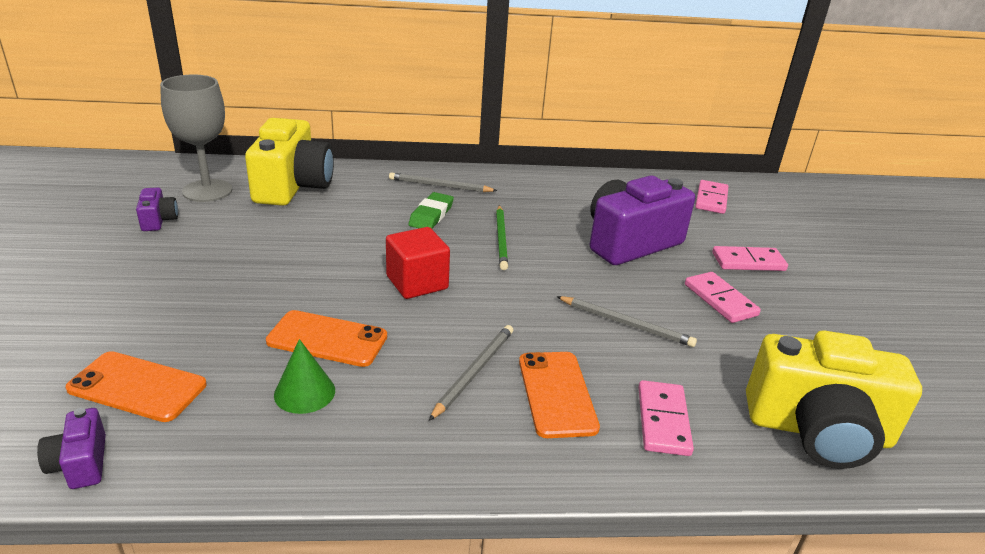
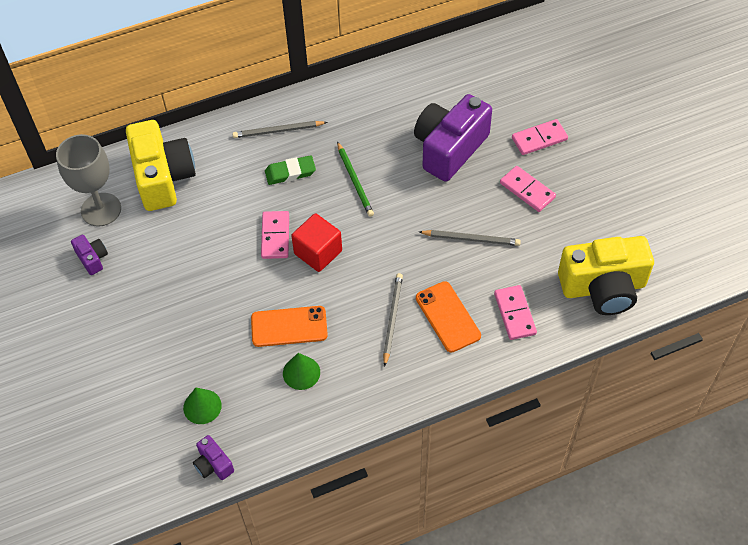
camera: 15 degrees left, 25 degrees up
orange phone [65,351,207,422] -> green cone [183,388,222,424]
green eraser [408,192,454,229] -> green eraser turned 75 degrees clockwise [265,155,316,185]
pink domino [695,180,728,214] -> pink domino moved to [261,211,289,259]

